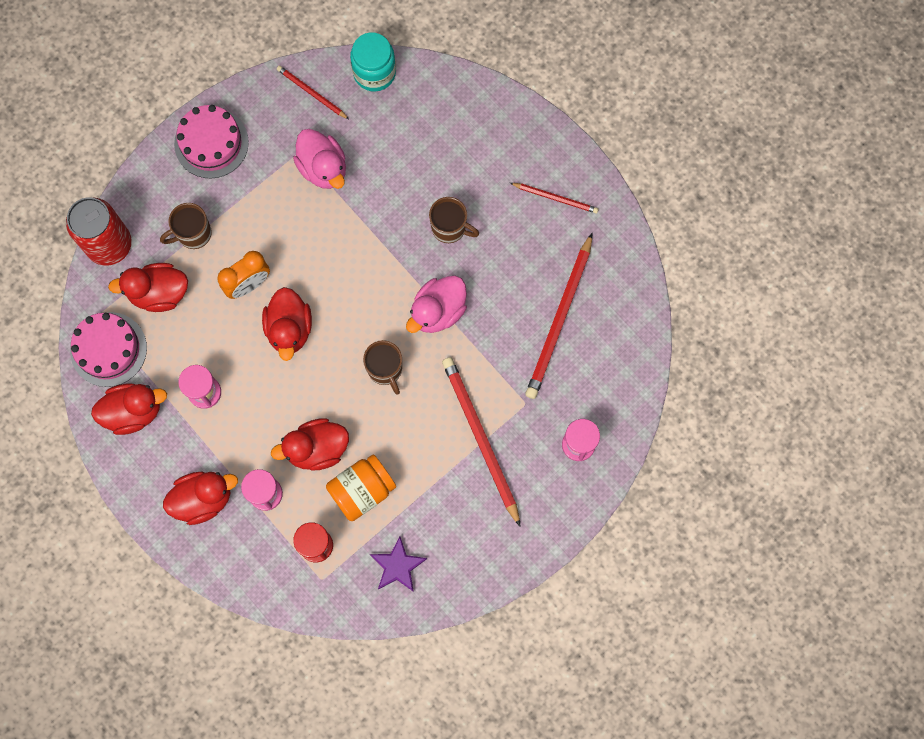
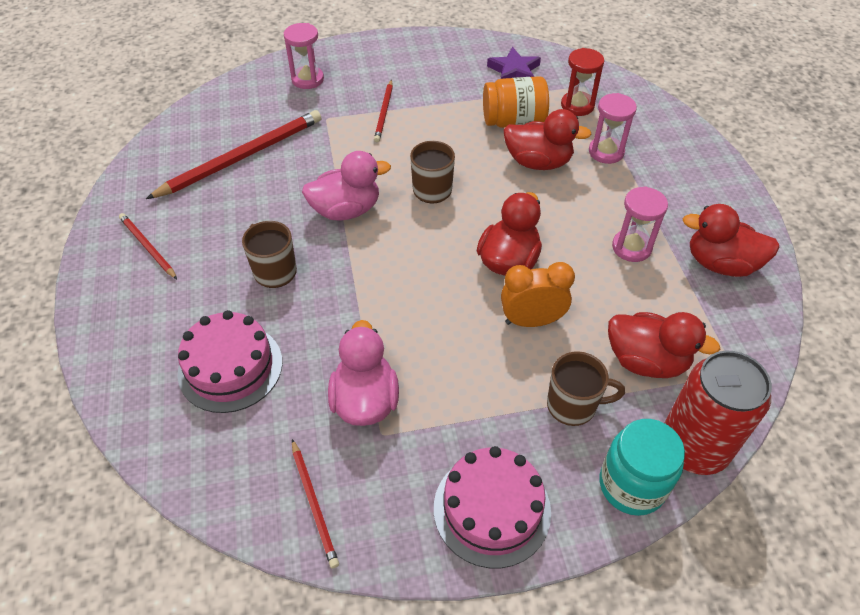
camera: 150 degrees left, 25 degrees down
pink cake [70,312,147,387] -> pink cake moved to [178,310,282,413]
red duck [163,472,238,525] -> none
turquoise jar [350,32,396,92] -> turquoise jar moved to [599,419,685,516]
red pencil [442,357,521,527] -> red pencil [374,79,393,142], size x0.52

